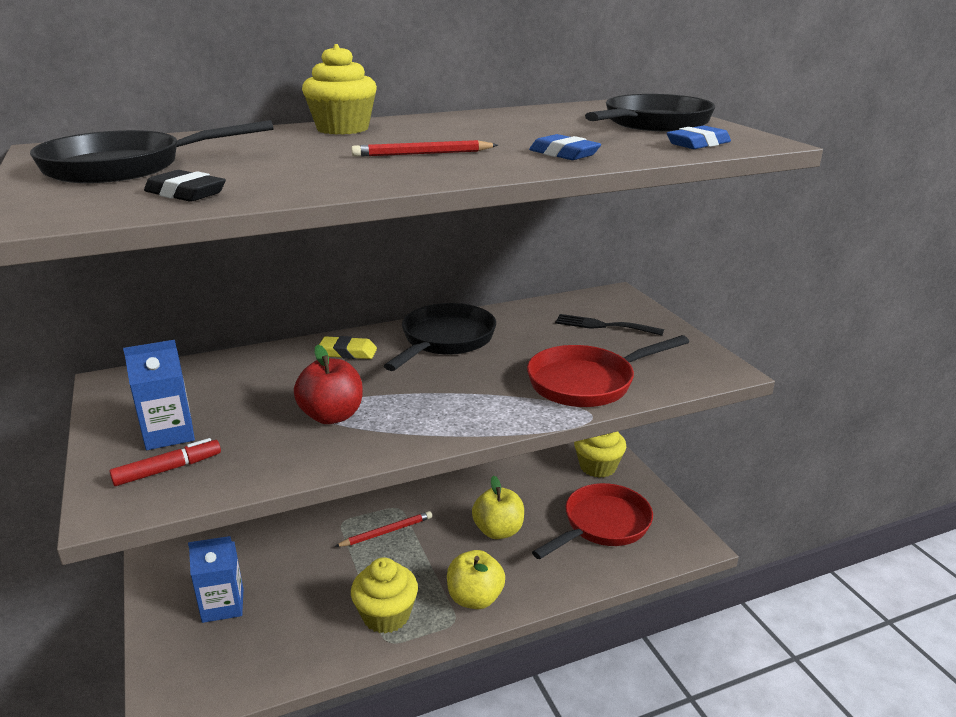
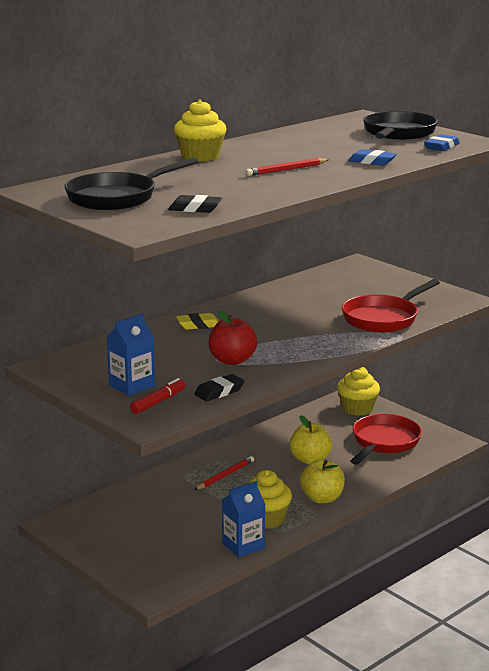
camera: 20 degrees left, 5 degrees down
blue carton [188,536,243,623] -> blue carton moved to [222,481,265,558]
black pan [384,303,496,371] -> none
black fork [555,314,664,336] -> none
none -> black eraser [194,374,244,401]

